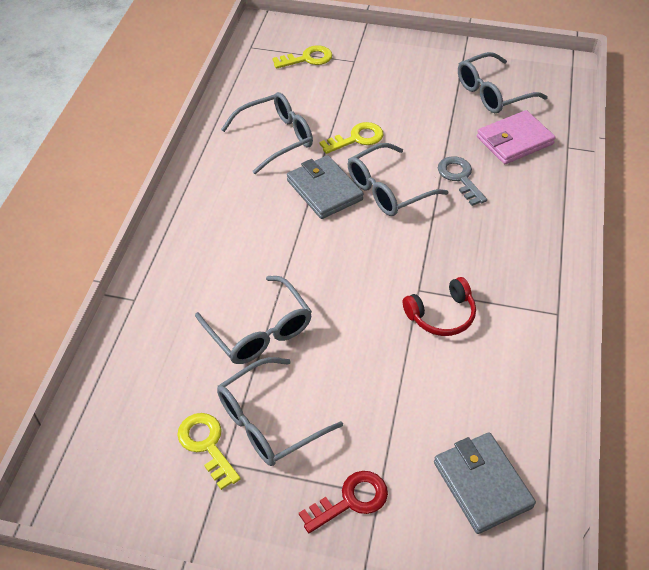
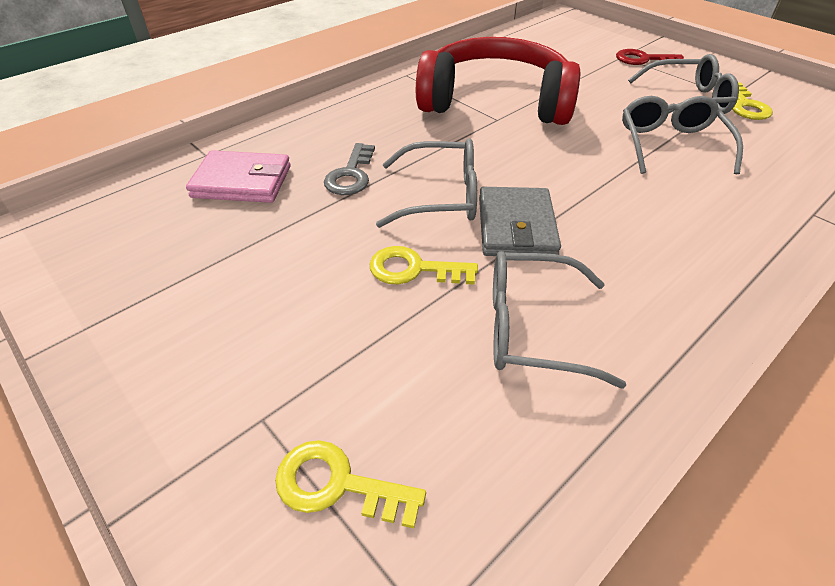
camera: 145 degrees left, 5 degrees down
red headphones [403,277,476,336] -> red headphones [416,37,580,125], size x2.32
grey wallet [434,432,536,534] -> none
grey glasses [458,52,548,113] -> none

